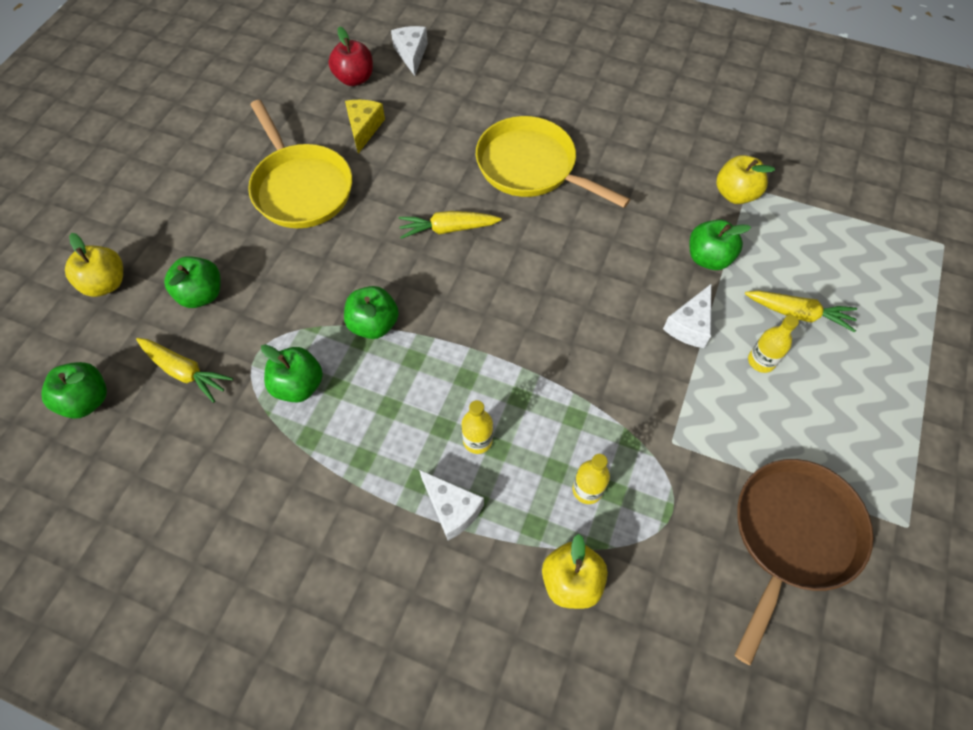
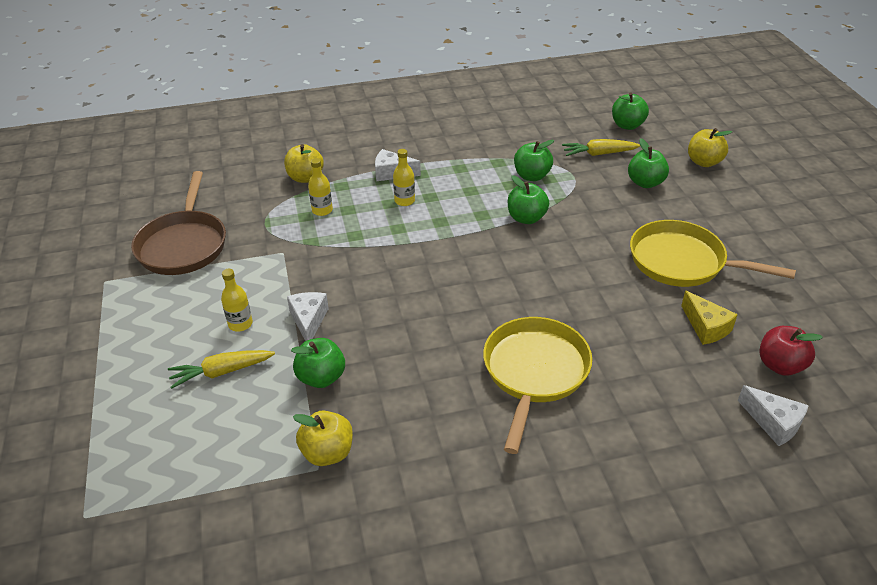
camera: 145 degrees right, 20 degrees down
yellow carrot [399,211,502,239] -> none
yellow pan [476,116,630,208] -> yellow pan turned 75 degrees counterclockwise [483,317,592,454]

